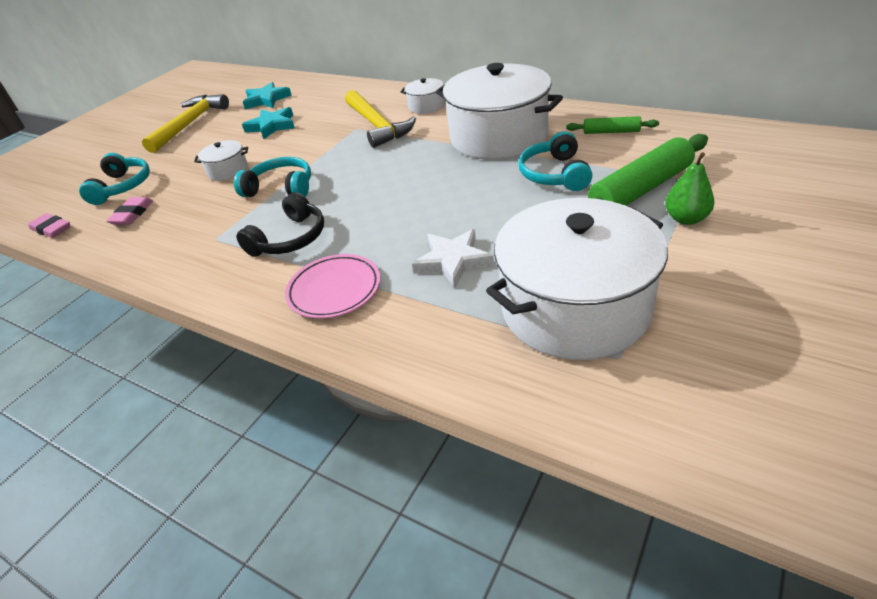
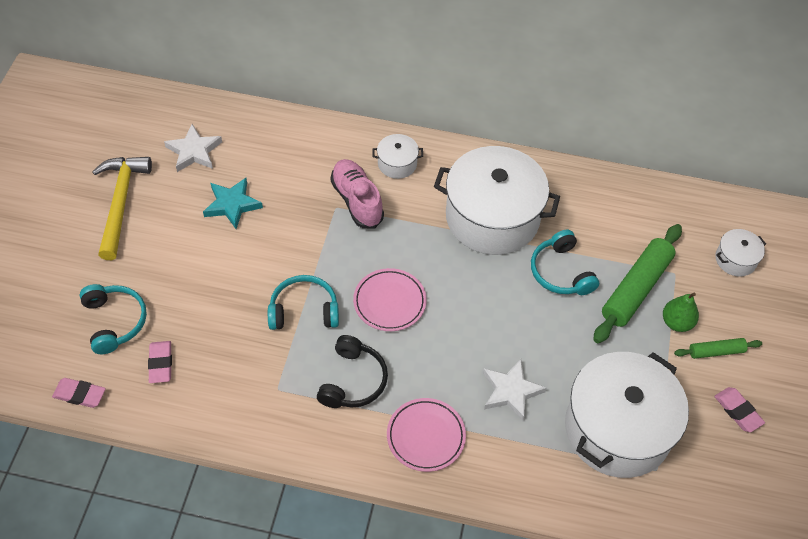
camera: 25 degrees left, 15 degrees up
white pot [194,140,248,181] -> white pot moved to [715,229,766,277]
turquoise star [243,82,292,110] -> white star [164,124,222,172]
yellow hammer [345,90,416,148] -> pink shoe [330,159,384,229]
green rolling pin [566,116,659,134] -> green rolling pin moved to [674,338,762,359]
none -> pink plate [353,268,427,331]
none -> pink eraser [714,387,765,432]

